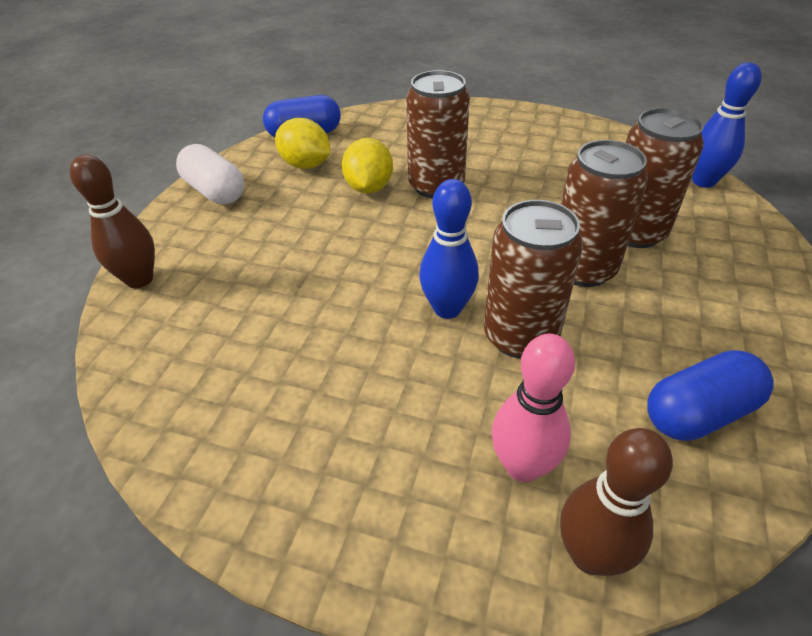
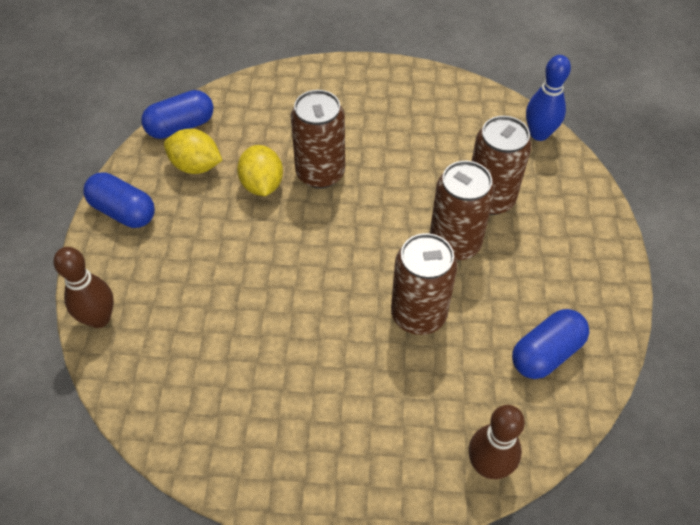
camera: 15 degrees left, 10 degrees up
white capsule [176,144,244,204] -> blue capsule [83,173,155,228]
blue bowling pin [419,179,479,319] -> none
pink bowling pin [492,334,575,482] -> none

